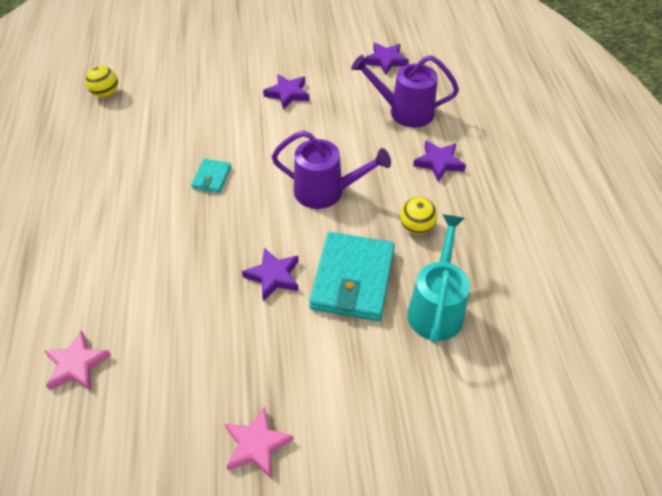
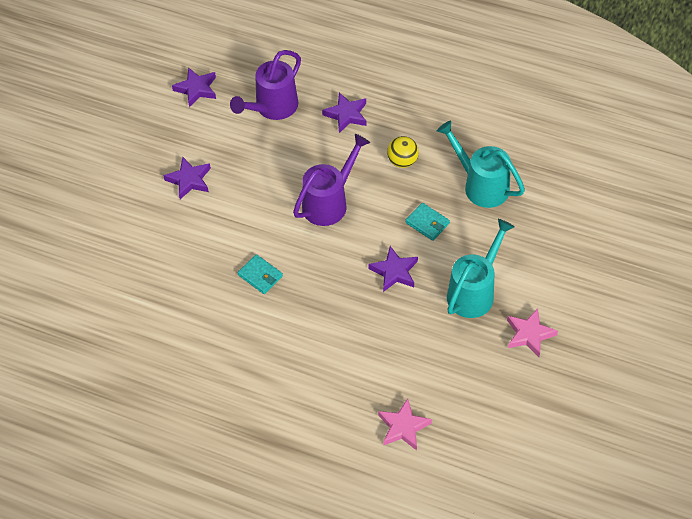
camera: 60 degrees left, 5 degrees up
yellow ball [85,66,118,98] -> none
turquoise wallet [309,232,395,321] -> turquoise wallet [405,203,450,241], size x0.48
none -> turquoise watering can [447,219,515,318]

